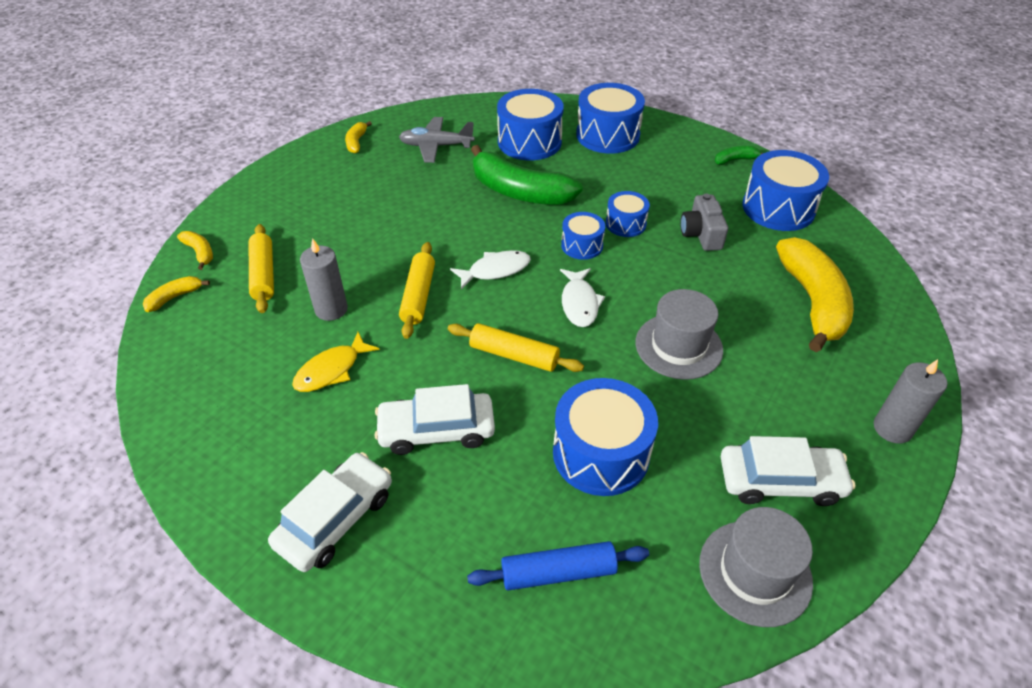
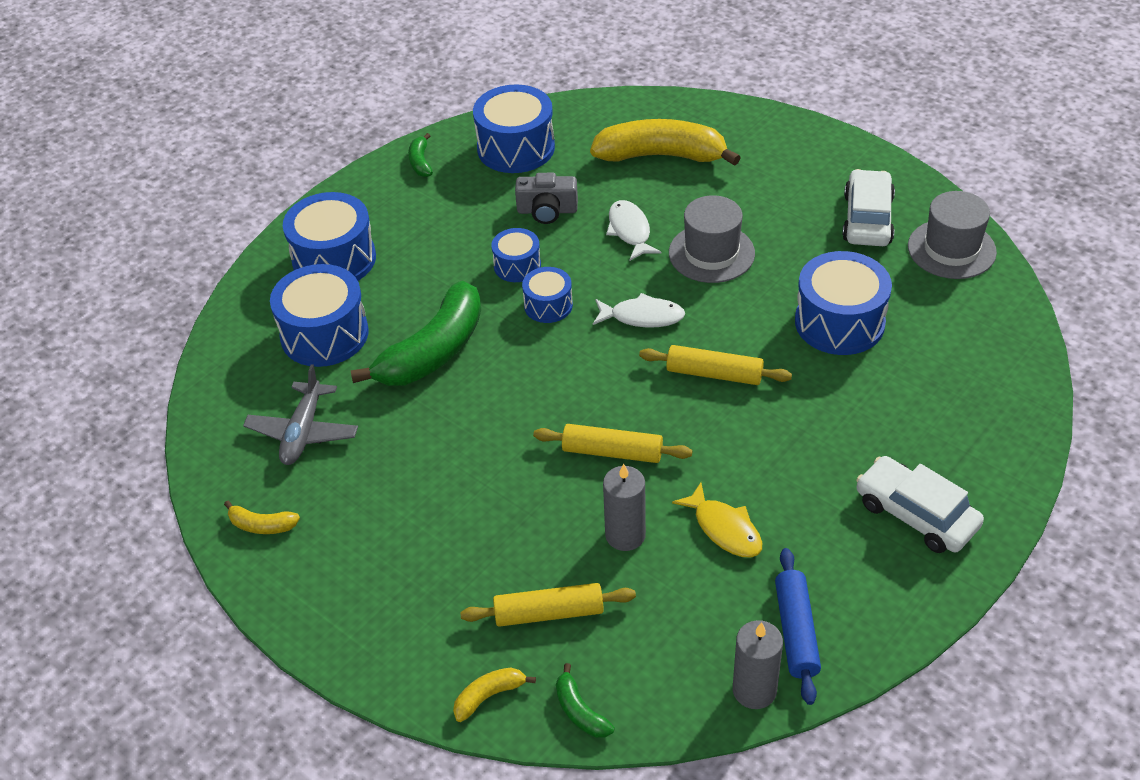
camera: 80 degrees left, 0 degrees up
yellow banana [143,276,210,312] -> green banana [556,663,615,738]
white car [374,384,495,455] -> none
yellow rolling pin [448,323,584,372] -> yellow rolling pin turned 75 degrees clockwise [639,345,792,385]
white fish [450,250,531,289] -> white fish moved to [606,200,661,261]
blue rolling pin [467,541,649,590] -> blue rolling pin moved to [775,548,821,705]
grey candle [874,359,947,444] -> grey candle moved to [733,620,783,709]

